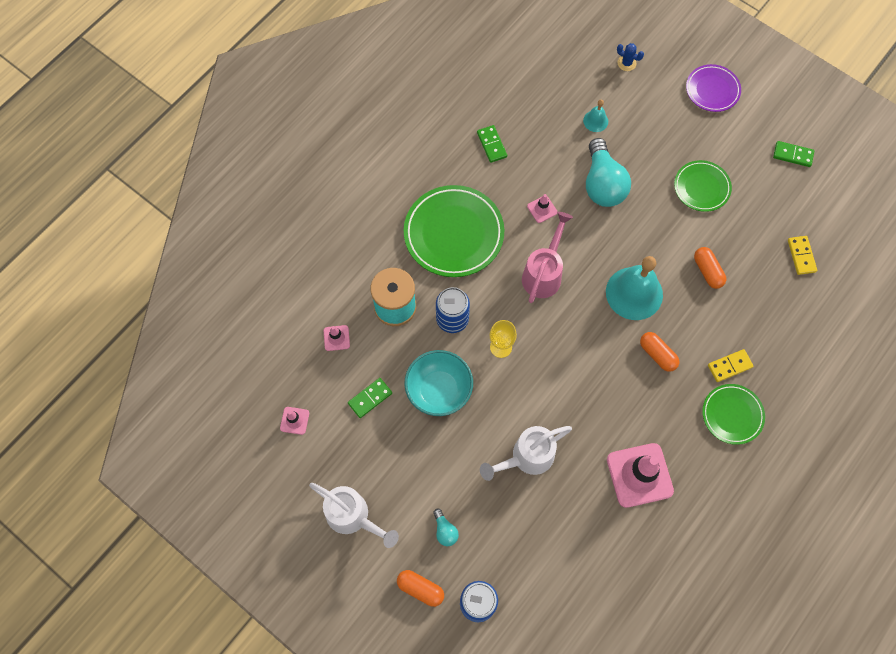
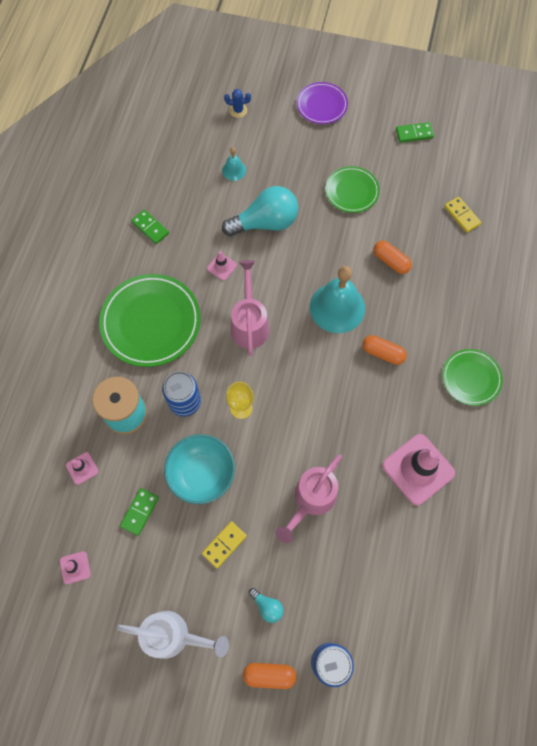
camera: 25 degrees left, 0 degrees up
white watering can [480,426,572,481] -> pink watering can [276,454,342,543]
turquoise light bulb [586,138,631,207] -> turquoise light bulb turned 75 degrees counterclockwise [222,186,298,236]
yellow domino [708,349,754,382] -> yellow domino moved to [202,521,247,568]

